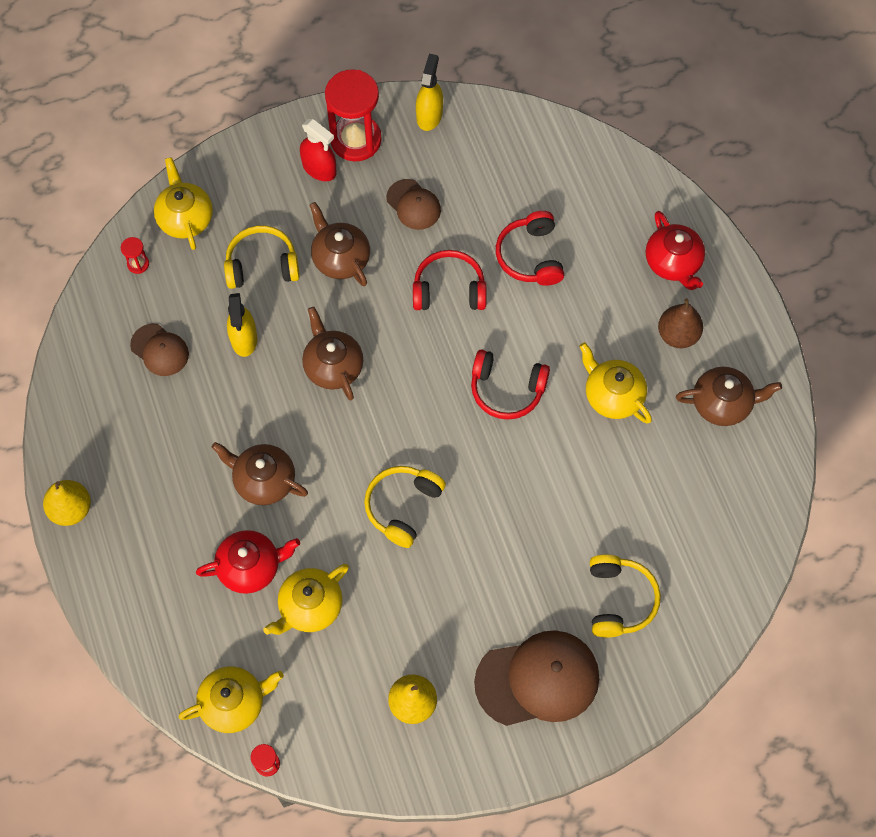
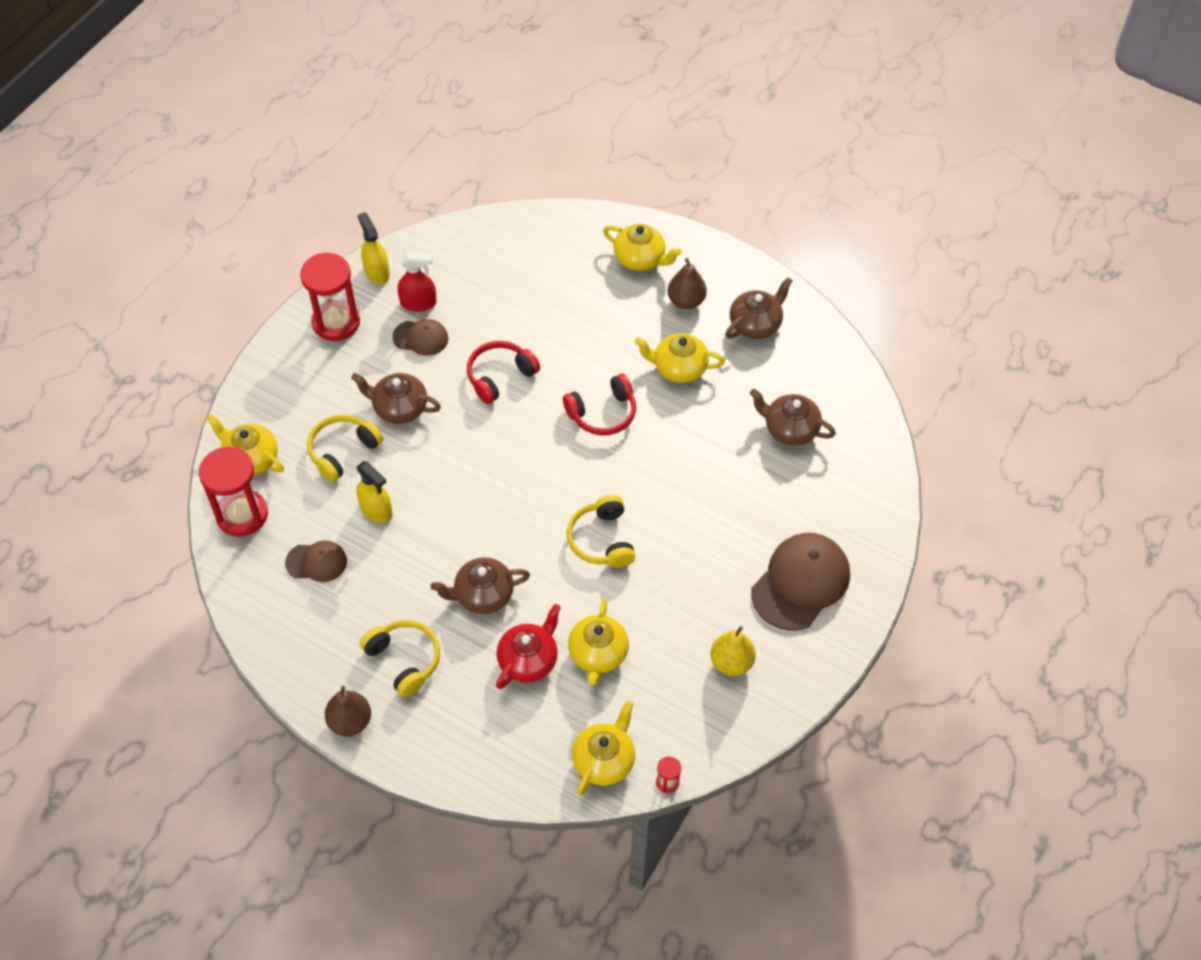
camera: 40 degrees left, 10 degrees down
yellow pear [43,480,91,526] -> brown pear [325,686,371,736]
red hourglass [121,237,149,274] -> red hourglass [199,446,268,537], size x2.40
red spray bottle [300,119,337,181] -> red spray bottle moved to [397,252,437,311]
brown teapot [302,307,363,400] -> brown teapot moved to [750,389,836,446]
red headphones [496,211,564,286] -> none
yellow headphones [590,554,661,638] -> yellow headphones moved to [360,620,440,698]
red teapot [646,211,705,290] -> yellow teapot [603,224,682,271]

